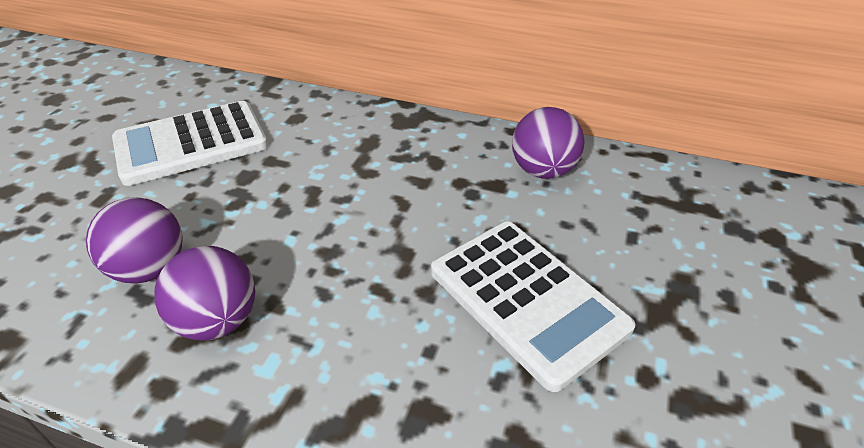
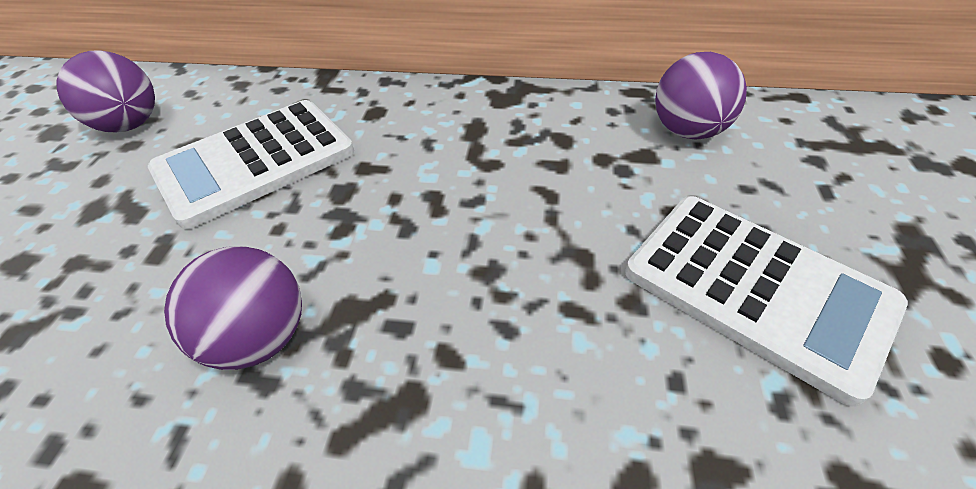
camera: 10 degrees left, 5 degrees up
purple ball [154,246,255,341] -> purple ball moved to [57,50,155,132]

